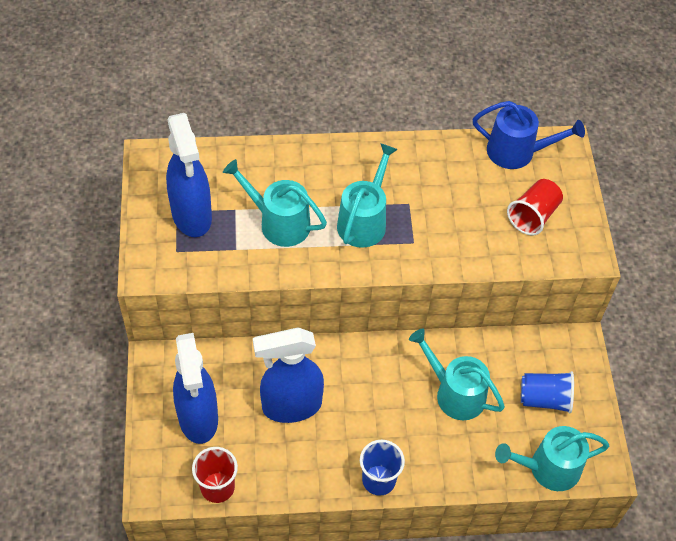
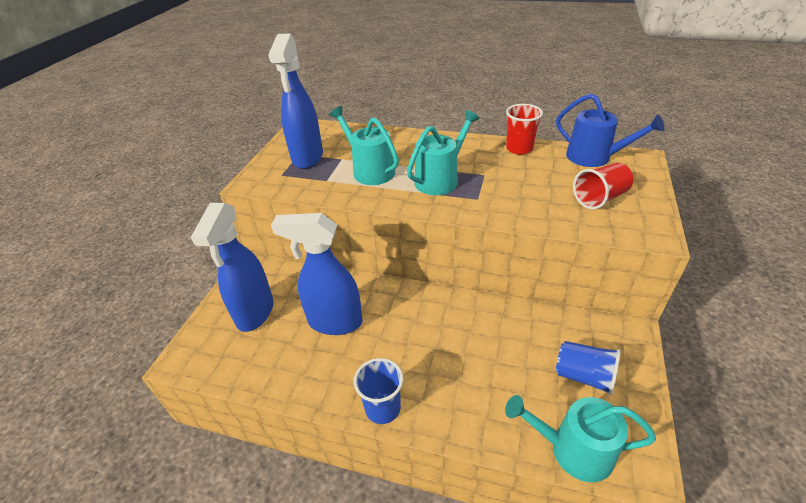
camera: 25 degrees right, 15 degrees down
red cup [192,447,238,503] -> red cup moved to [506,104,543,155]
turquoise watering can [409,329,505,420] -> none

